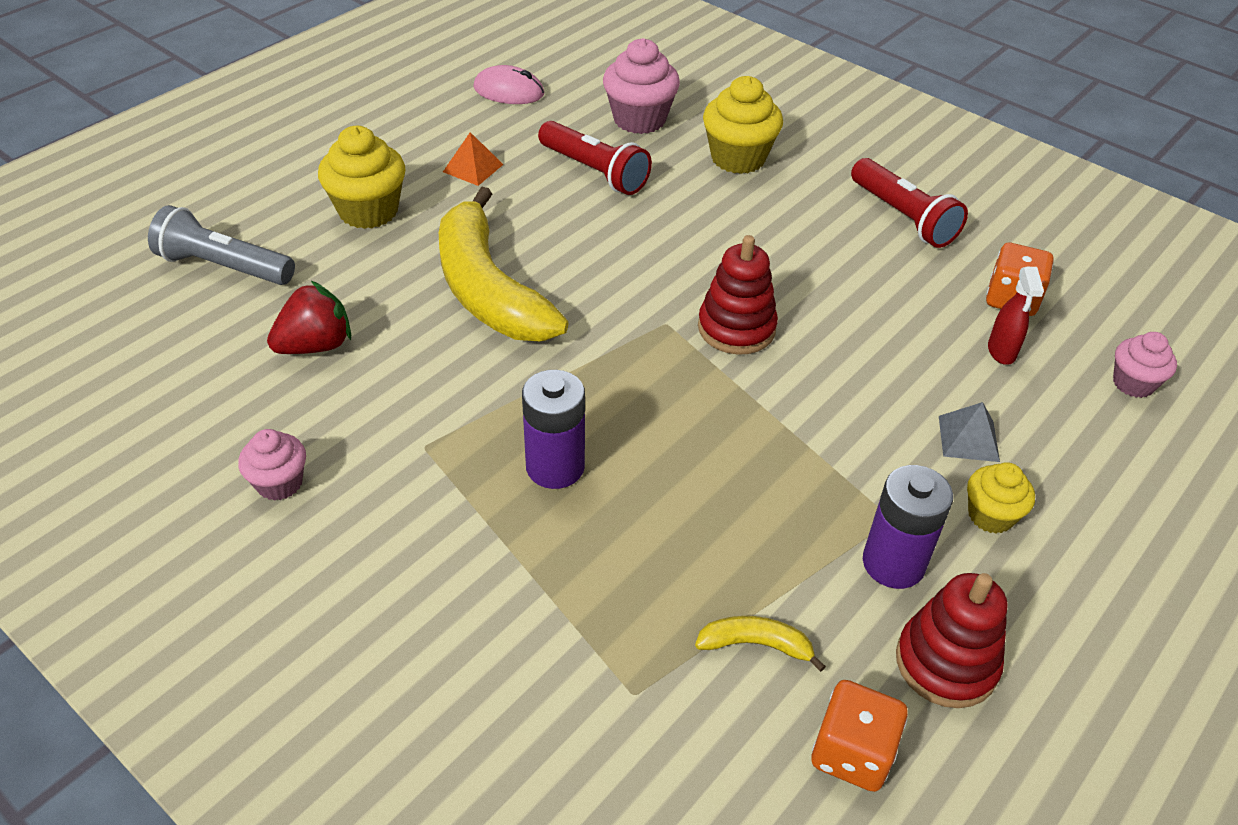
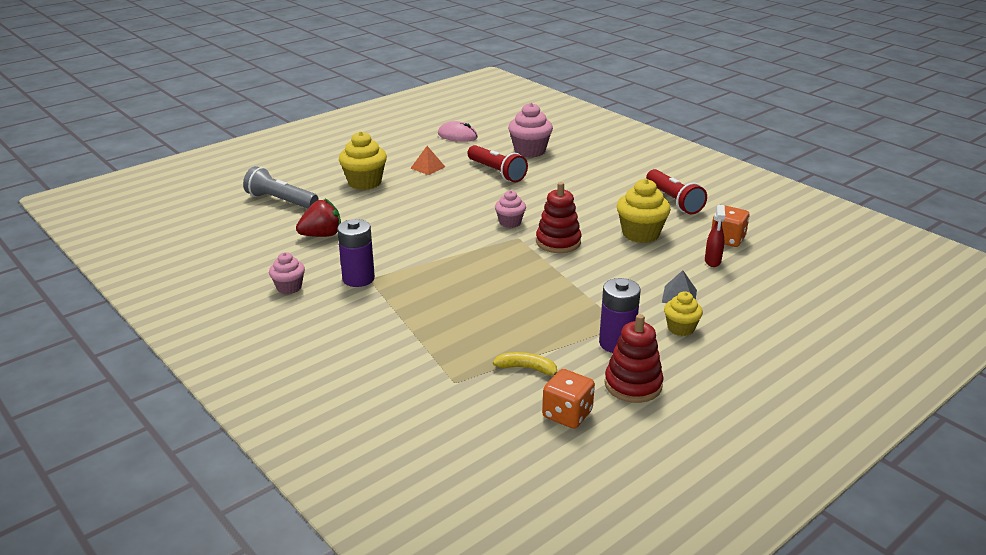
camera: 10 degrees right, 15 degrees down
yellow banana [439,186,569,341] -> none
purple battery [522,370,585,489] -> purple battery moved to [337,219,375,287]
yellow cupcake [703,76,783,174] -> yellow cupcake moved to [617,179,671,243]
pink cupcake [1113,332,1177,398] -> pink cupcake moved to [495,190,526,228]

